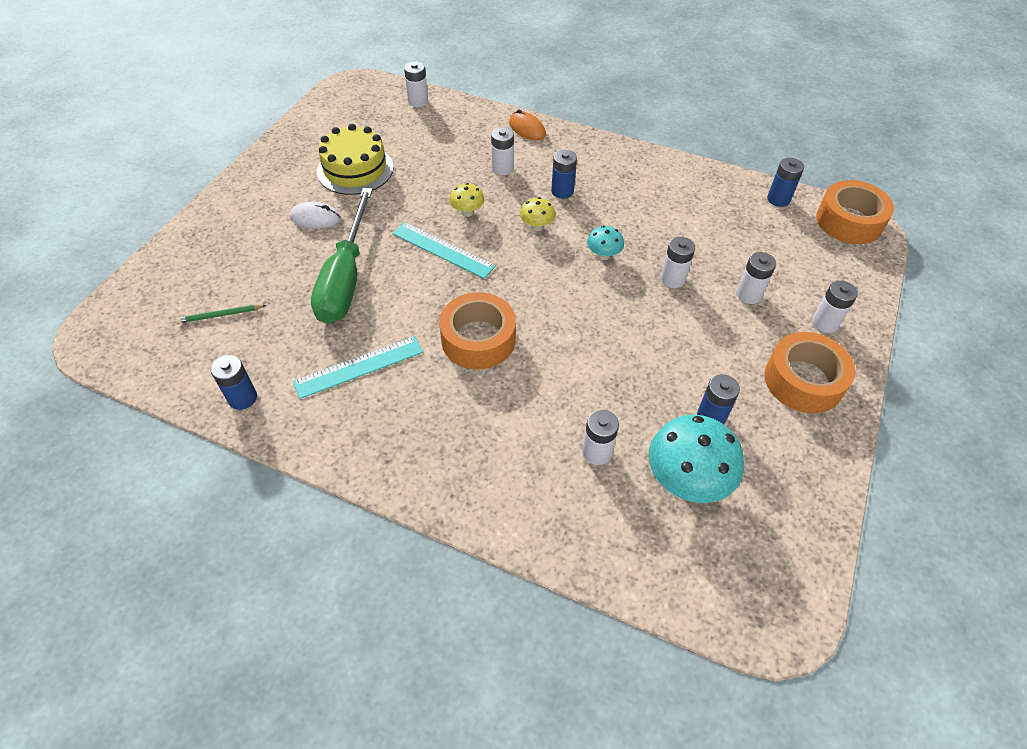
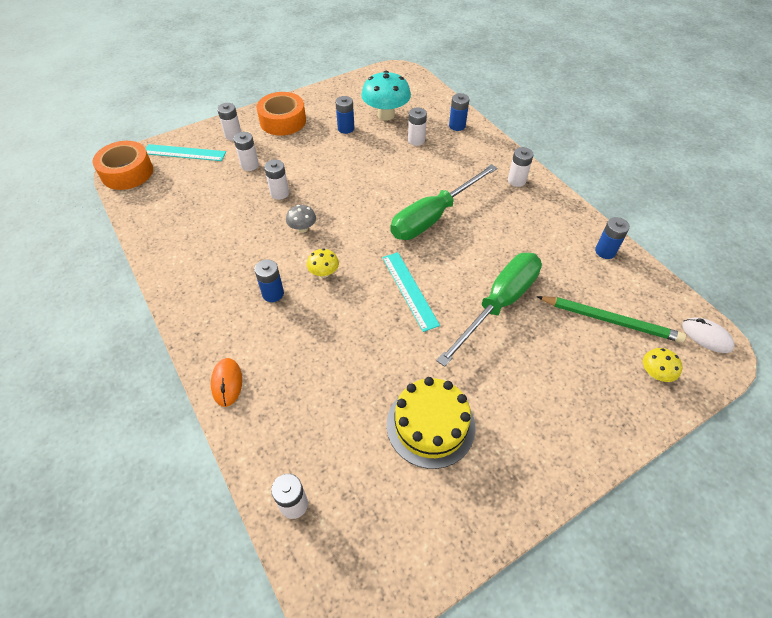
camera: 145 degrees left, 0 degrees up
green pencil [176,305,267,323] -> green pencil [537,296,686,343], size x1.92
white mouse [290,202,341,228] -> white mouse moved to [682,317,735,353]
turquoise ruler [293,336,423,399] -> turquoise ruler moved to [145,144,226,161]
orange tape [439,292,516,369] -> green screwdriver [390,164,497,240]
yellow mushroom [449,183,484,217] -> yellow mushroom moved to [643,348,683,382]
white battery [491,127,514,175] -> white battery moved to [508,147,534,187]
turquoise mushroom [587,226,624,260] -> grey mushroom [286,205,316,233]
blue battery [767,158,804,207] -> blue battery moved to [449,93,469,131]

